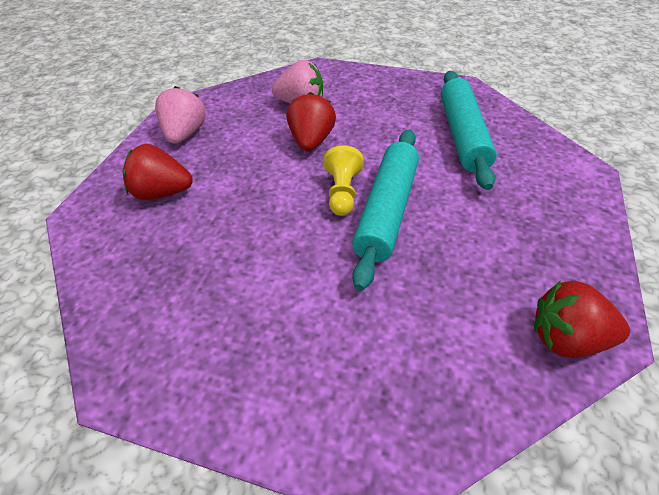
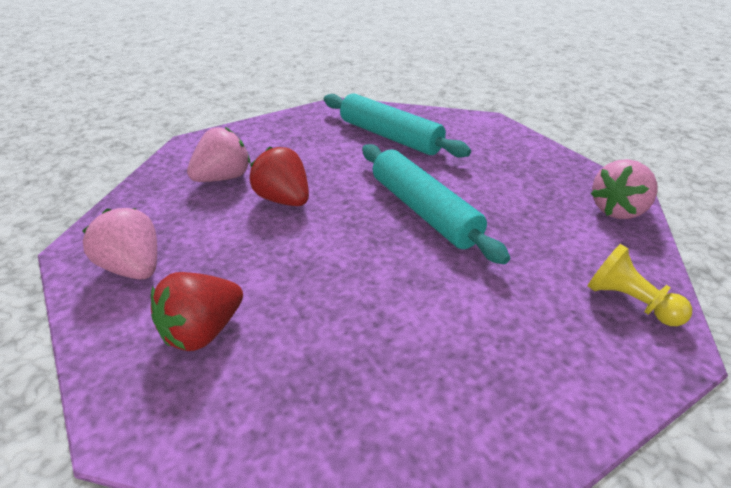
camera: 50 degrees left, 10 degrees down
yellow pawn [323,145,364,216] -> yellow pawn moved to [587,244,692,326]
red strawberry [534,281,630,358] -> pink strawberry [591,159,658,219]

